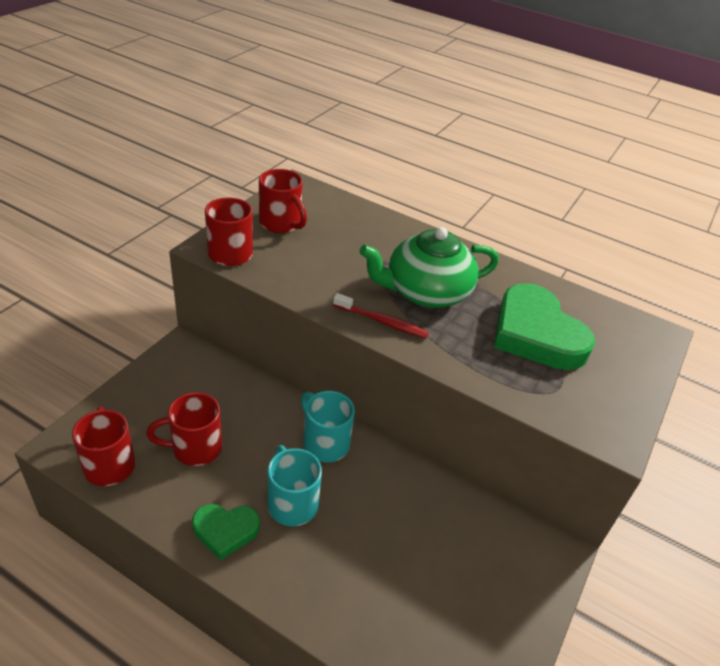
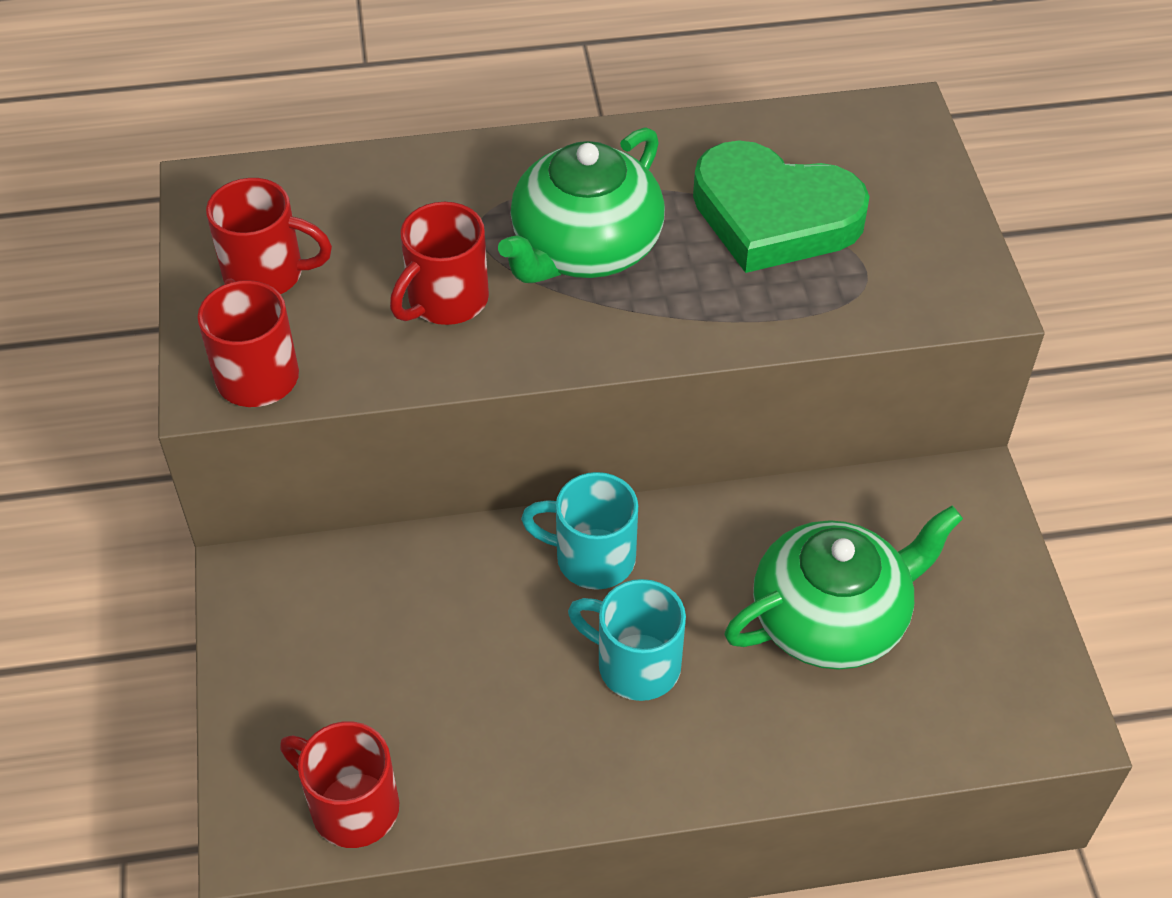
camera: 35 degrees left, 10 degrees up
red mug [146,392,222,466] -> red mug moved to [390,202,489,325]
green heart [192,504,260,560] -> none
red toothbrush [333,293,429,339] -> none
none -> green teapot [724,506,963,670]

